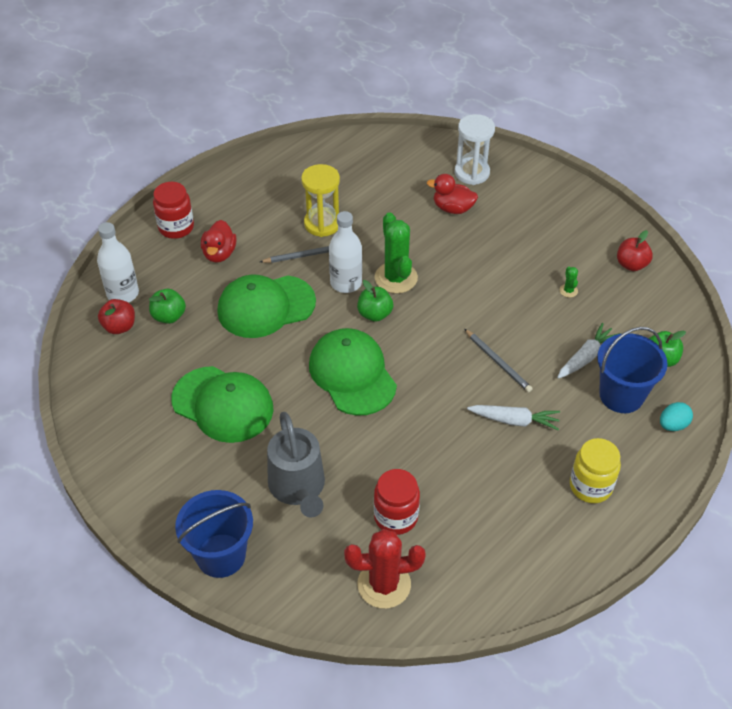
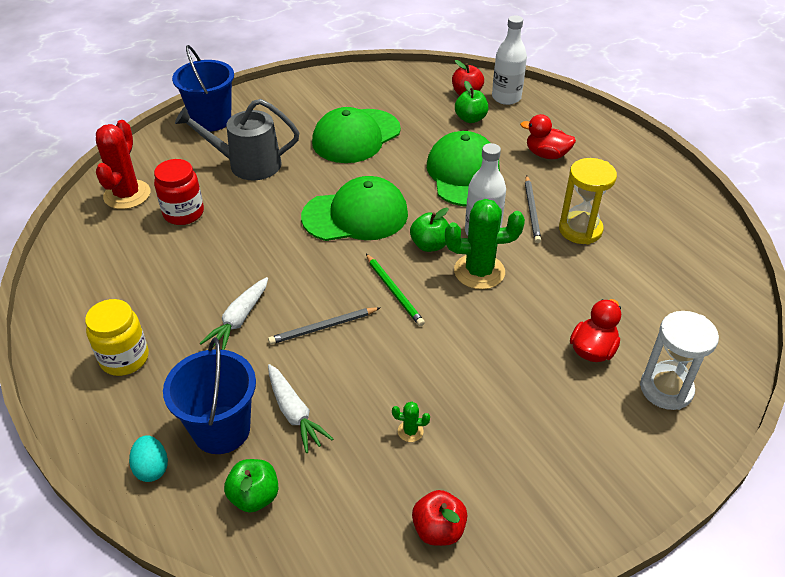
camera: 105 degrees right, 5 degrees down
red jar [153,182,194,239] -> none
none -> green pencil [366,254,425,326]

